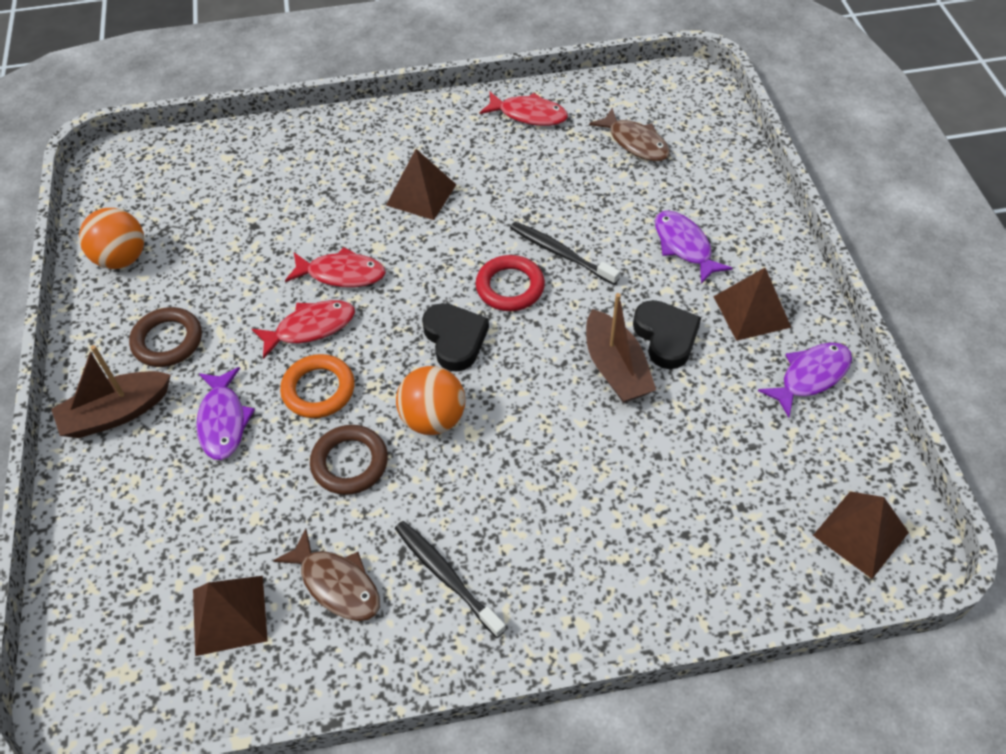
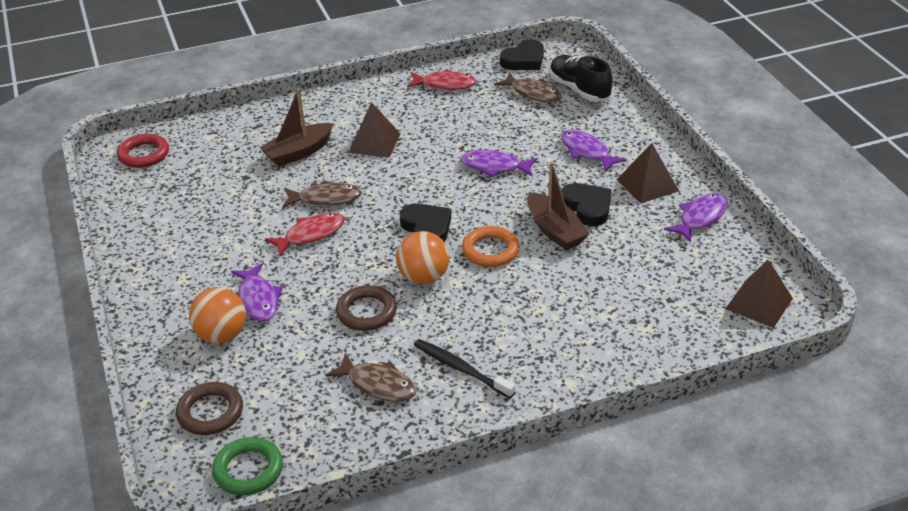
camera: 10 degrees left, 15 degrees down
brown boat [51,345,171,438] -> brown boat moved to [259,88,334,167]
orange ball [79,208,144,269] -> orange ball moved to [189,287,246,343]
brown ring [129,307,202,367] -> brown ring moved to [176,382,243,435]
brown pyramid [193,576,268,656] -> none
orange ring [280,354,355,418] -> orange ring moved to [462,226,520,267]
red fish [285,247,386,287] -> brown fish [283,180,362,208]
red ring [475,255,545,311] -> red ring moved to [117,134,169,168]
black toothbrush [510,222,620,285] -> purple fish [460,150,537,177]
none -> green ring [212,437,283,495]
none -> black heart [500,39,544,70]
none -> black shoe [549,55,613,102]

